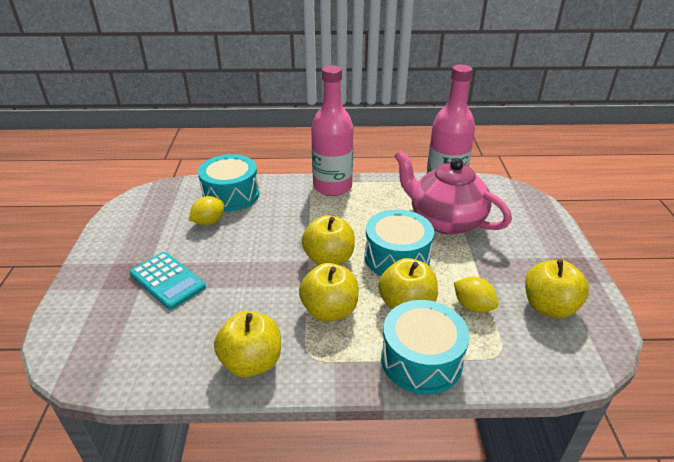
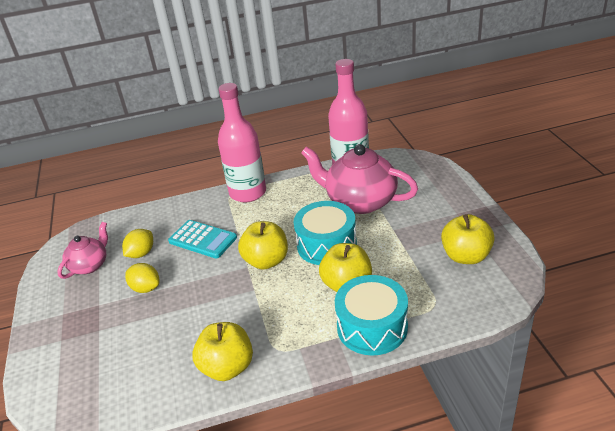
camera: 10 degrees left, 0 degrees up
turquoise calculator [130,252,206,310] -> turquoise calculator moved to [168,220,237,258]
turquoise drum [198,154,259,212] -> none
yellow apple [299,263,359,322] -> none
yellow lemon [454,277,498,313] -> yellow lemon moved to [125,263,160,293]
none -> pink teapot [57,222,108,279]

